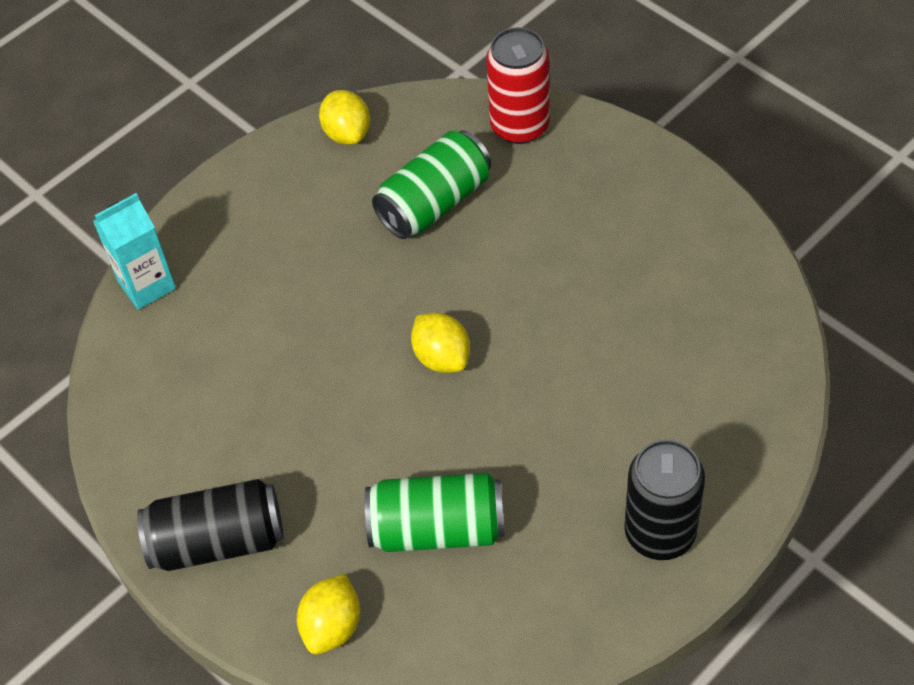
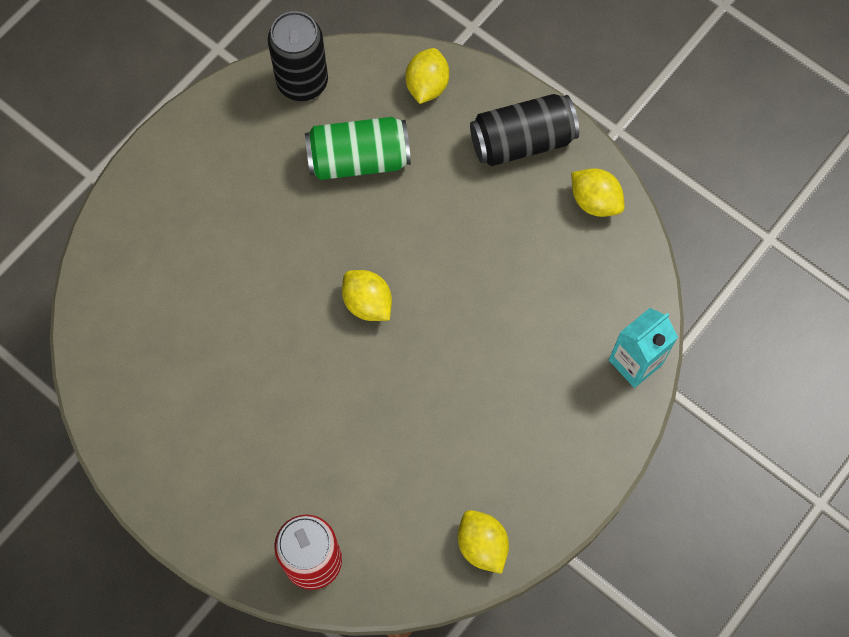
camera: 170 degrees right, 15 degrees up
green can [372,130,491,239] -> none
black can [624,439,705,560] -> black can moved to [268,11,328,101]
none -> yellow lemon [571,169,625,217]

